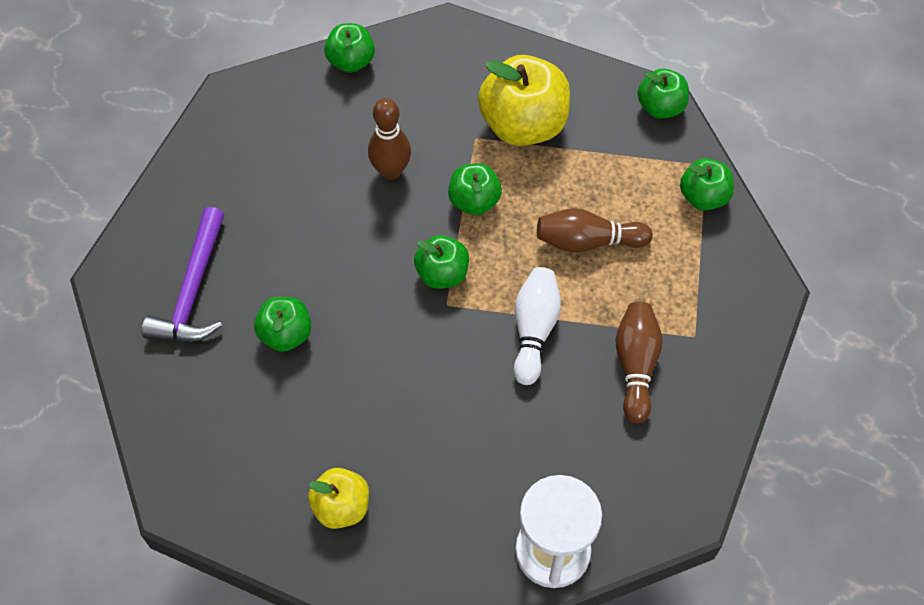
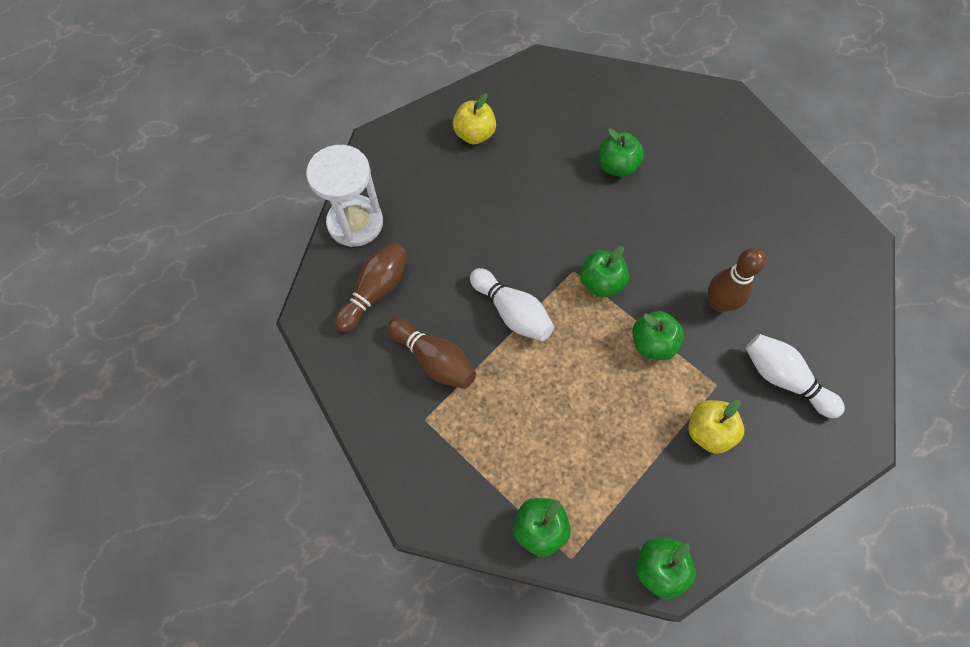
camera: 125 degrees right, 5 degrees up
purple hammer [142,207,225,342] -> none
green apple [324,23,375,73] -> none
yellow apple [478,55,570,146] -> yellow apple [688,400,744,454], size x0.56
brown bowling pin [537,208,653,253] -> brown bowling pin moved to [334,242,408,333]
none -> white bowling pin [745,334,845,418]

